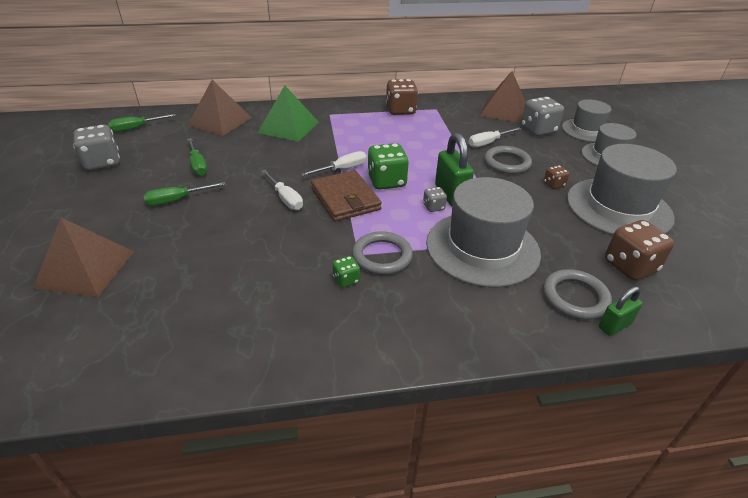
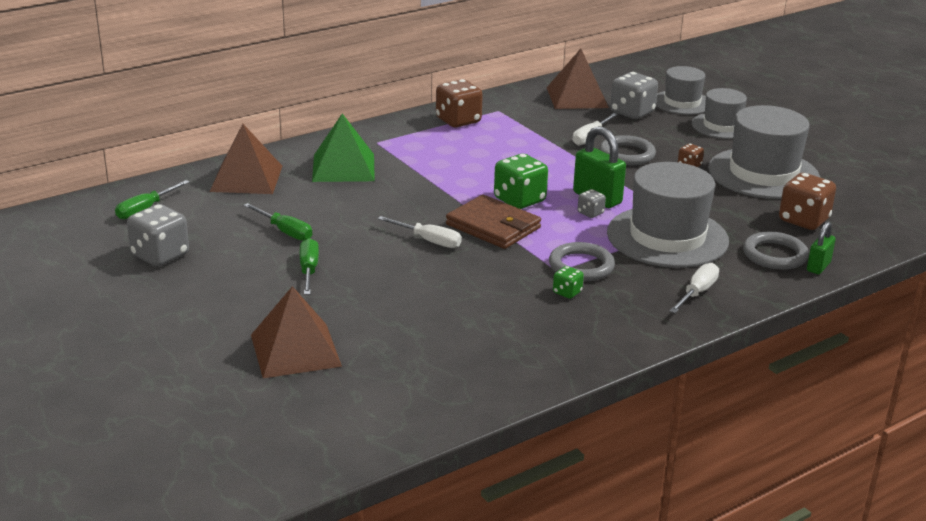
camera: 25 degrees left, 10 degrees down
green screwdriver [143,182,226,206] -> green screwdriver turned 135 degrees clockwise [300,238,319,295]
white screwdriver [301,151,367,176] -> white screwdriver moved to [670,263,719,313]

